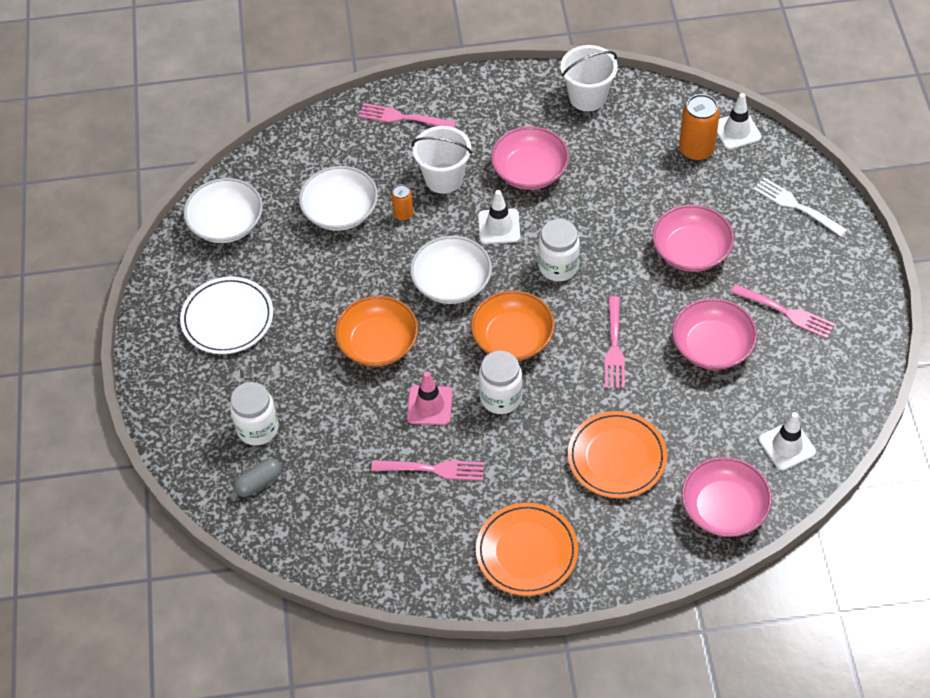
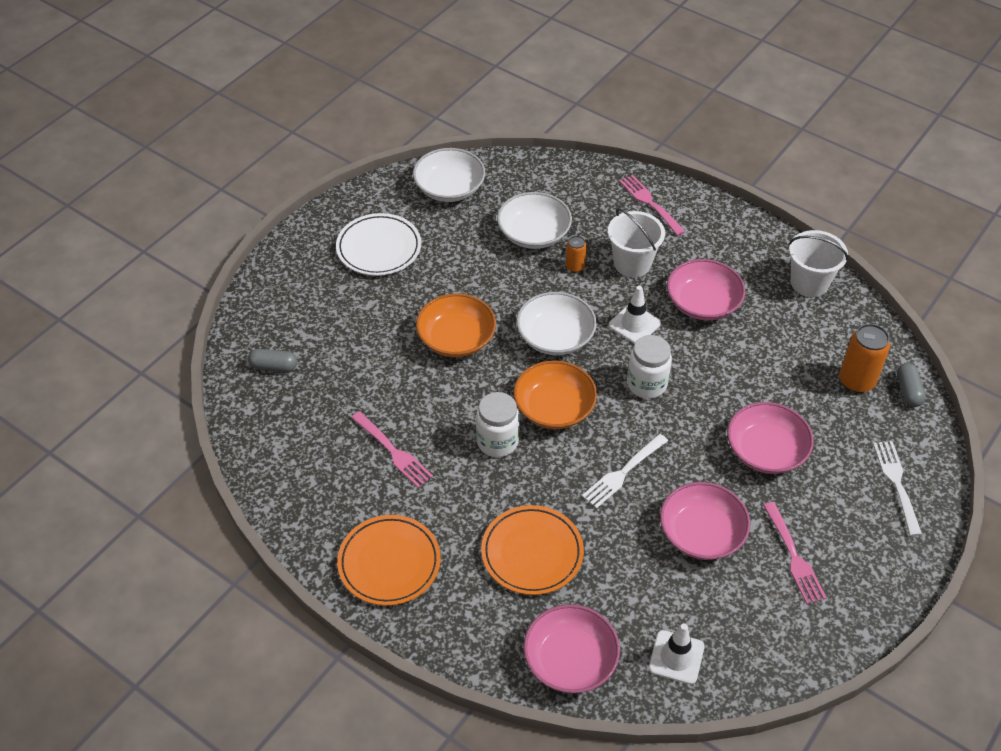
camera: 40 degrees right, 5 degrees down
white jar [230,382,279,445] -> none
pink traffic cone [407,371,453,425] -> none
pink fork [605,296,625,388] -> white fork [582,434,668,509]
white traffic cone [717,93,762,150] -> grey capsule [897,363,926,407]

